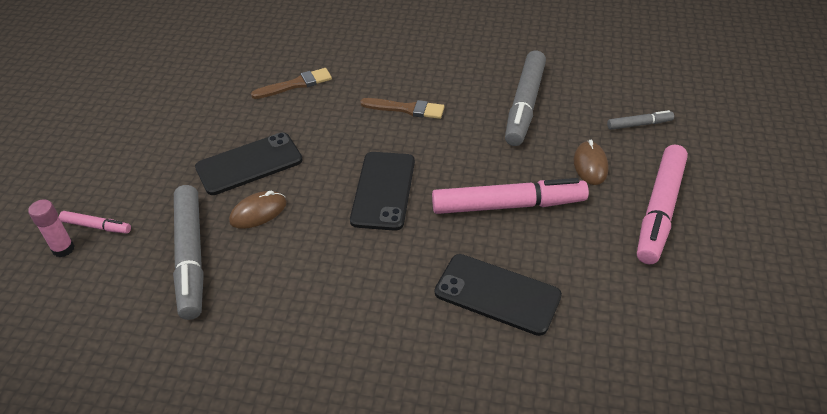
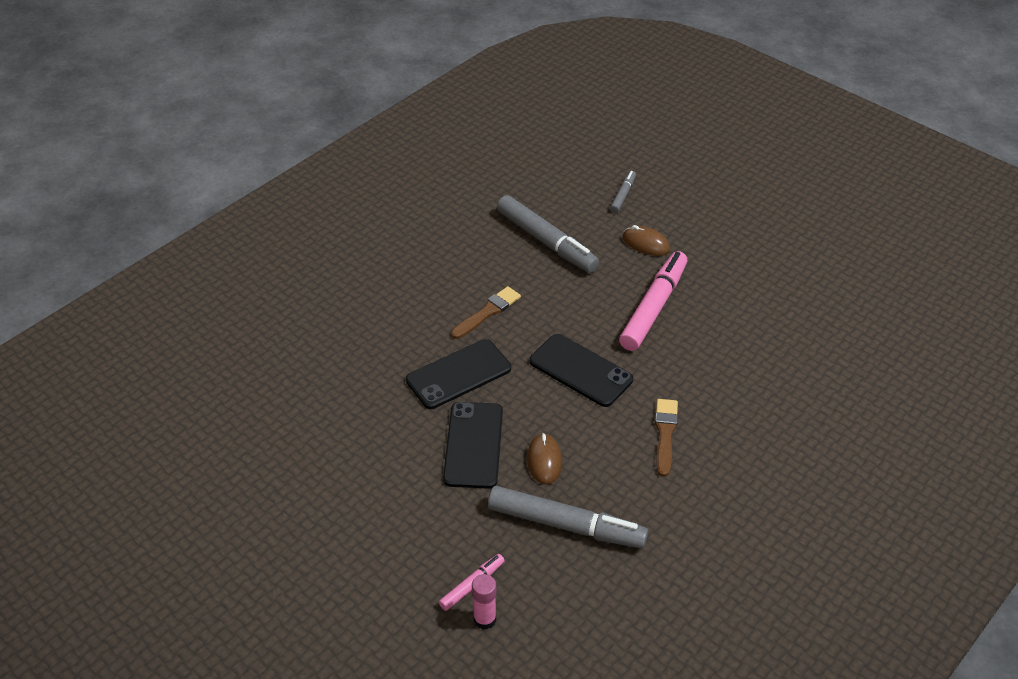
camera: 60 degrees left, 0 degrees up
brown brush [251,68,332,99] -> brown brush moved to [655,399,678,477]
black phone [435,254,562,336] -> black phone moved to [406,339,511,409]
pink marker [637,145,688,264] -> none

